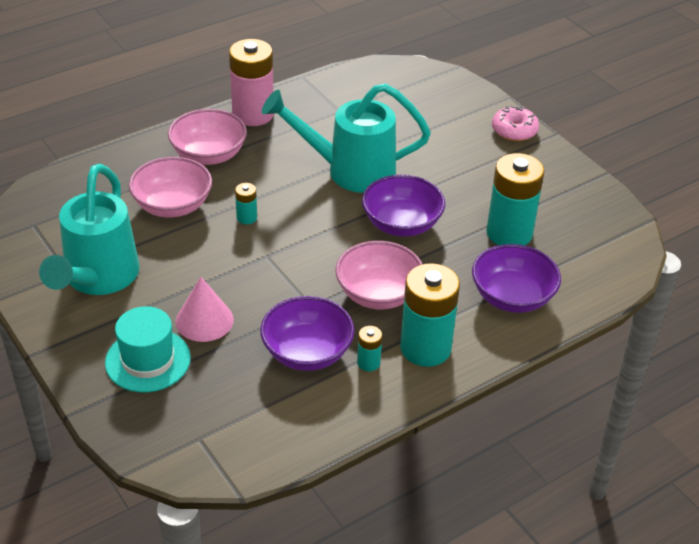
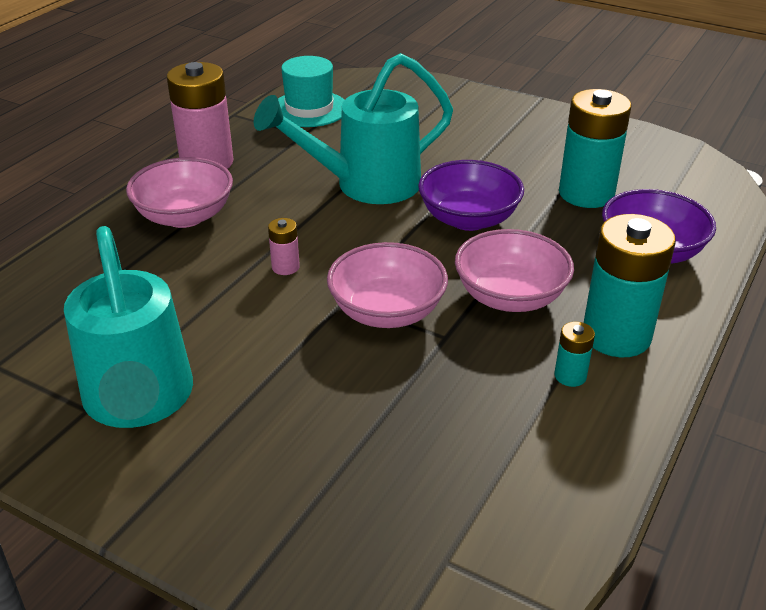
camera: 25 degrees left, 5 degrees down
turquoise hat [105,306,191,392] -> turquoise hat moved to [278,56,344,127]
pink bowl [129,157,212,217] -> pink bowl moved to [327,242,448,328]
pink cone [176,277,234,342] -> none
turquoise battery [235,183,257,224] -> pink battery [268,218,300,275]
purple bowl [260,296,355,371] -> none
pink donut [492,106,539,141] -> none

